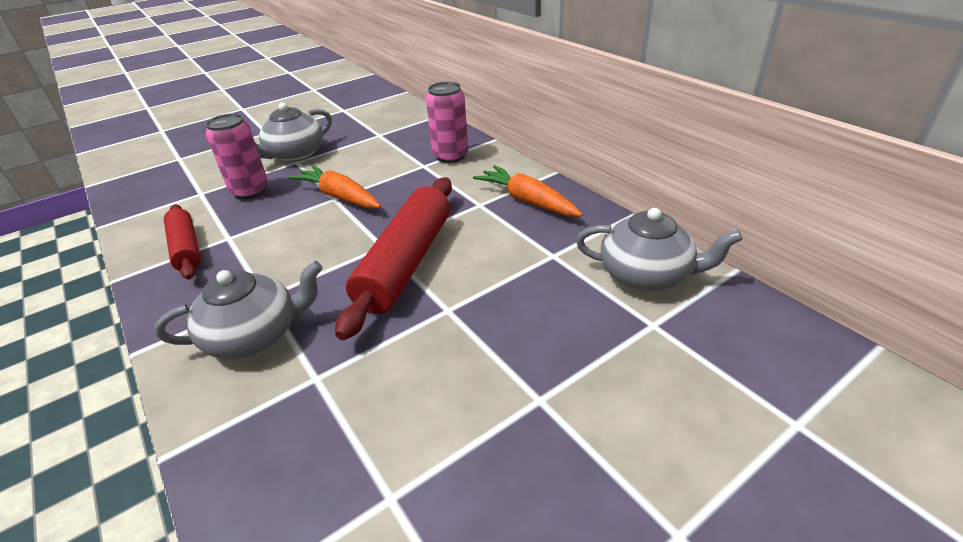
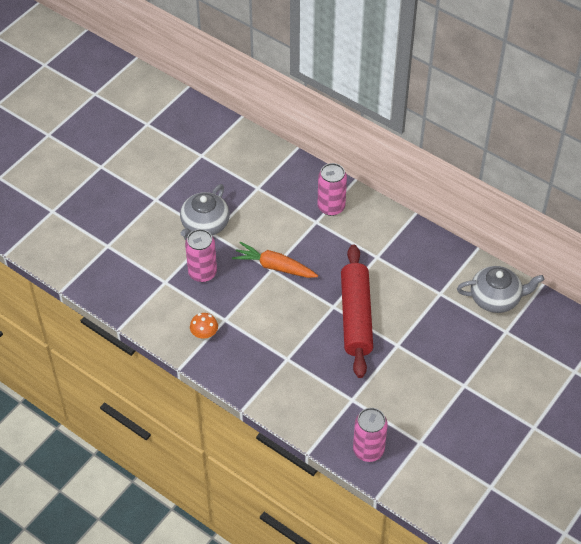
camera: 20 degrees left, 15 degrees up
grey teapot [155,261,323,359] -> none
red rolling pin [164,204,201,280] -> orange mushroom [190,313,218,339]
orange carrot [473,165,583,216] -> none
none -> pink can [353,408,388,462]

